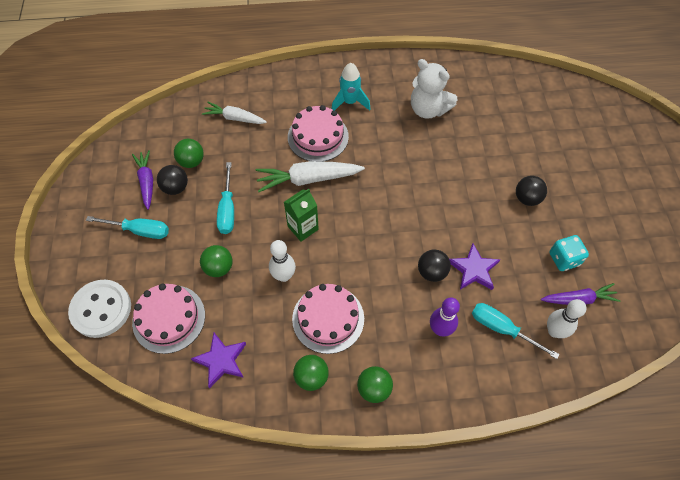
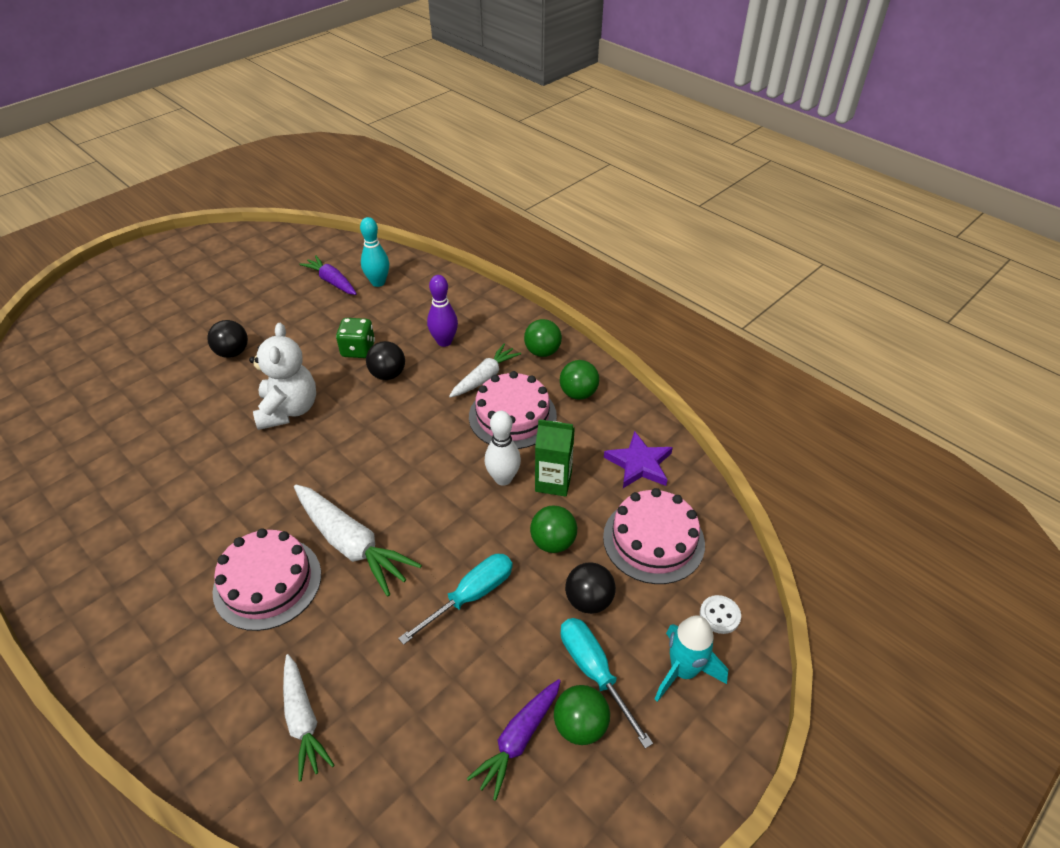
camera: 130 degrees left, 15 degrees down
white button [68,280,131,338] -> white button [700,595,741,634], size x0.45
black ball [157,165,188,195] -> black ball moved to [565,562,616,614]
green ball [174,139,204,168] -> green ball moved to [554,685,610,745]
green carton [284,189,319,242] -> green carton moved to [535,419,575,497]
turquoise rocket [332,63,371,110] -> turquoise rocket moved to [655,615,728,702]
white teddy bear [411,59,457,119] -> white teddy bear moved to [249,323,316,430]
purple star [449,244,500,290] -> green dice [336,318,375,358]
turquoise screwdriver [472,303,560,359] -> none
white bowling pin [547,299,586,338] -> turquoise bowling pin [360,217,389,287]
turquoise dice [549,235,589,271] -> none
none -> white carrot [449,344,521,398]

